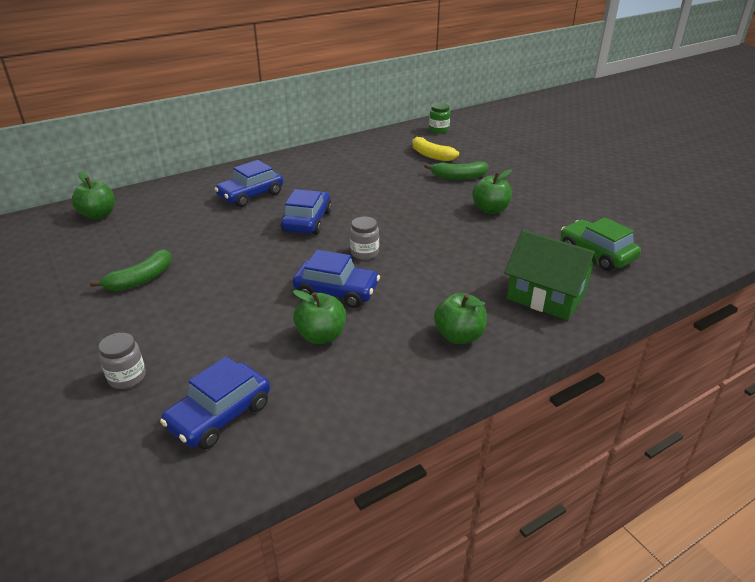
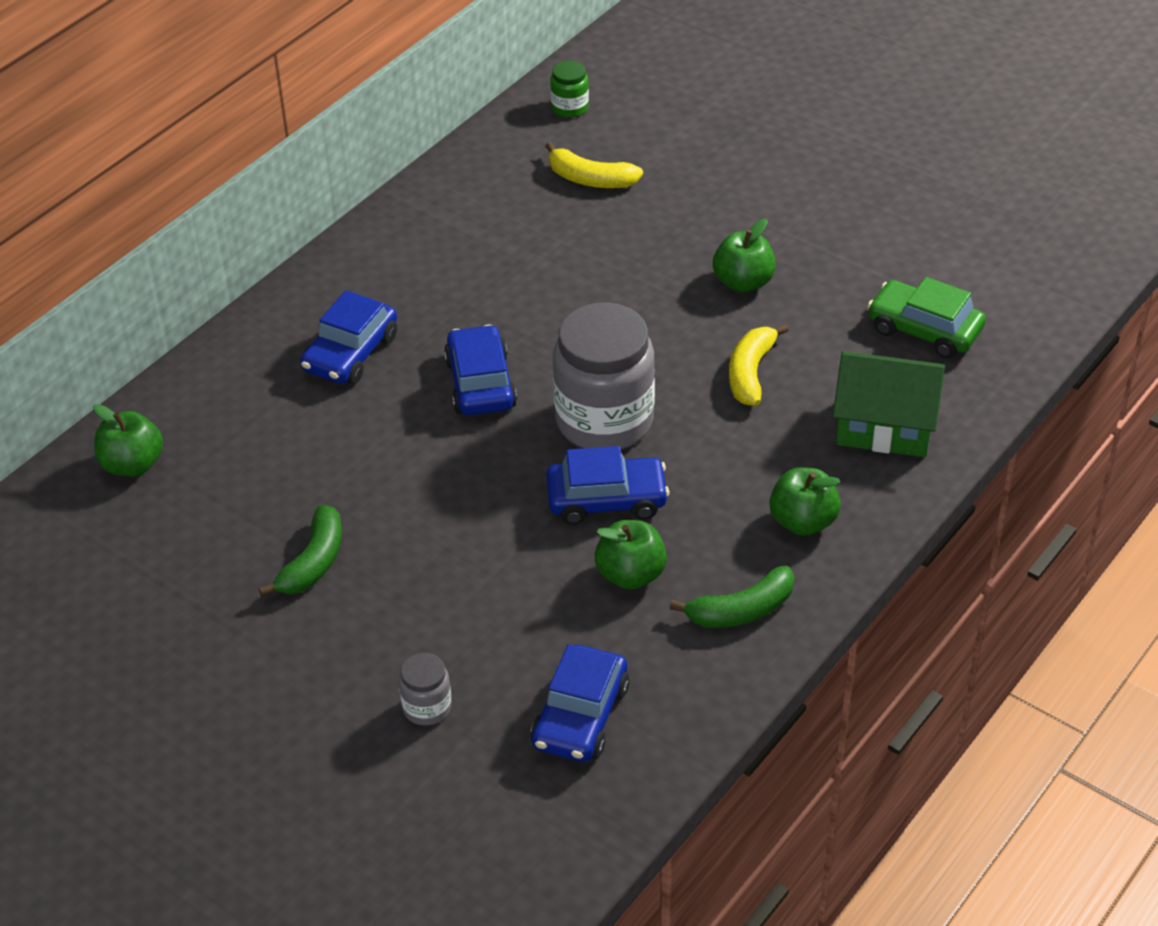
camera: 20 degrees left, 10 degrees up
grey jar [350,216,379,260] -> grey jar [553,303,655,449], size x2.24
green banana [424,161,488,180] -> green banana moved to [670,565,794,628]
none -> yellow banana [729,324,789,406]

